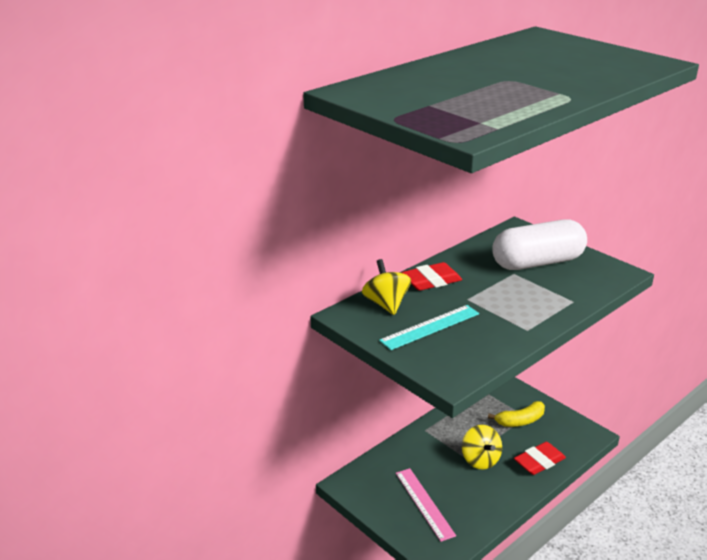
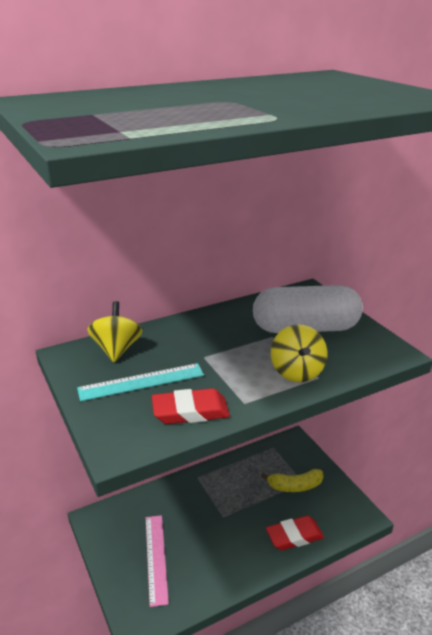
camera: 15 degrees right, 0 degrees up
red eraser [401,262,462,291] -> red eraser moved to [152,388,230,424]
yellow spinning top [462,425,502,470] -> yellow spinning top moved to [271,324,328,382]

